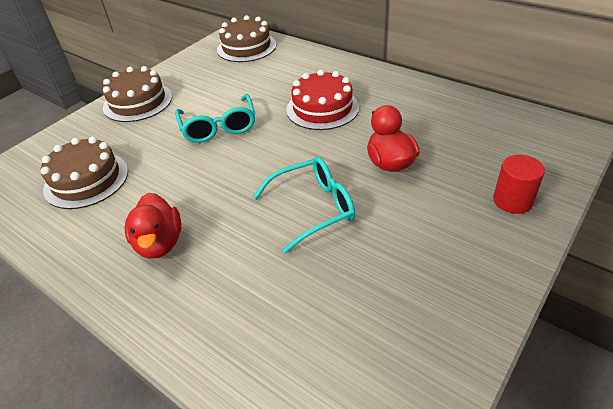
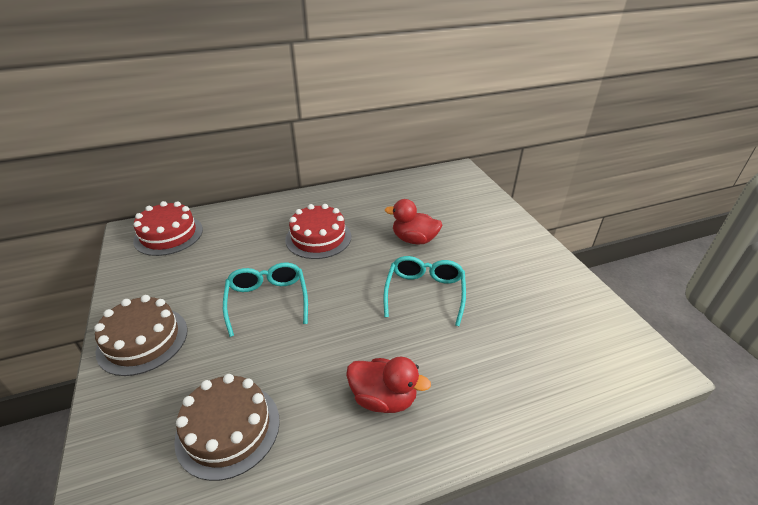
camera: 60 degrees left, 5 degrees down
turquoise glasses [175,94,255,143] -> turquoise glasses turned 120 degrees counterclockwise [223,262,308,337]
brown cake [217,15,277,62] -> red cake [133,201,203,256]
red cylinder [493,155,545,214] -> none

